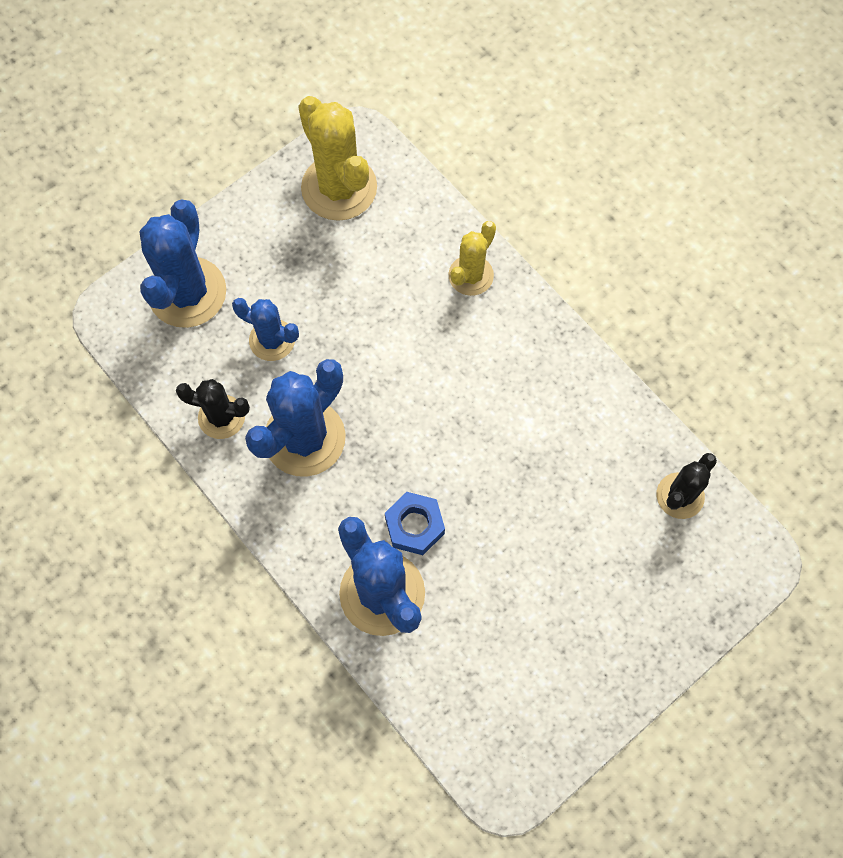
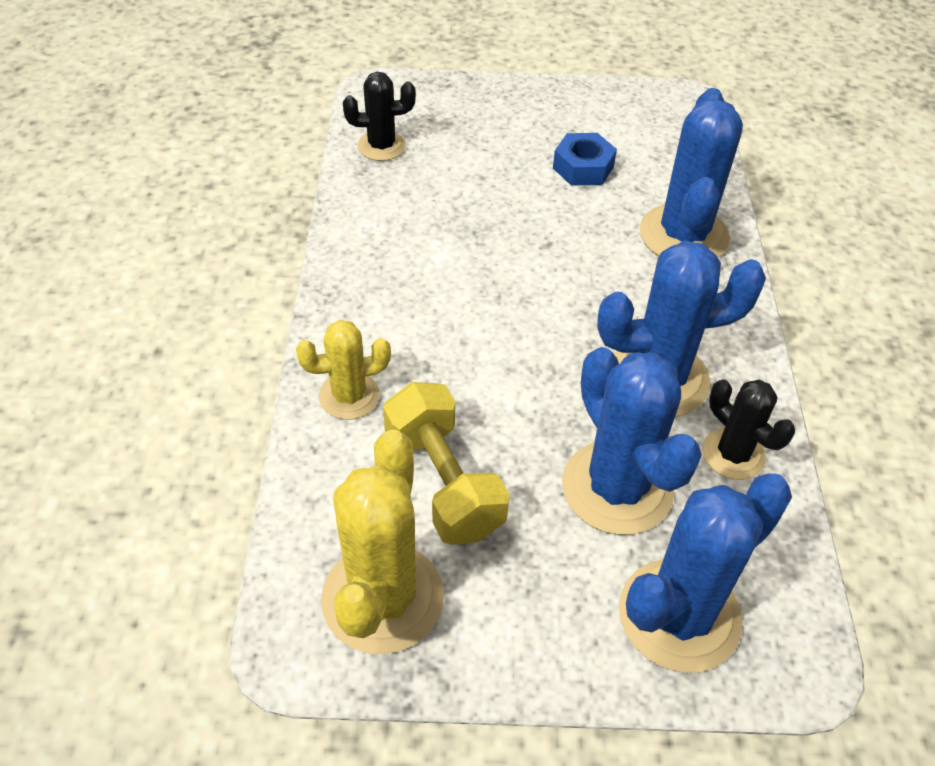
camera: 140 degrees left, 20 degrees down
blue cactus [232,298,299,361] -> blue cactus [562,347,702,535], size x1.72
blue nut [385,492,445,555] -> blue nut moved to [553,133,617,186]
none -> yellow dumbbell [383,382,510,545]

